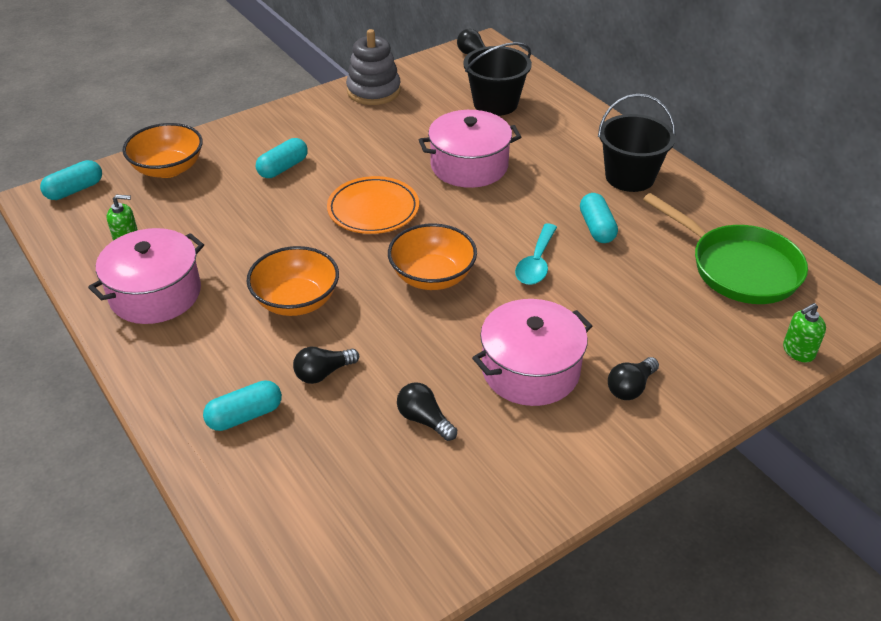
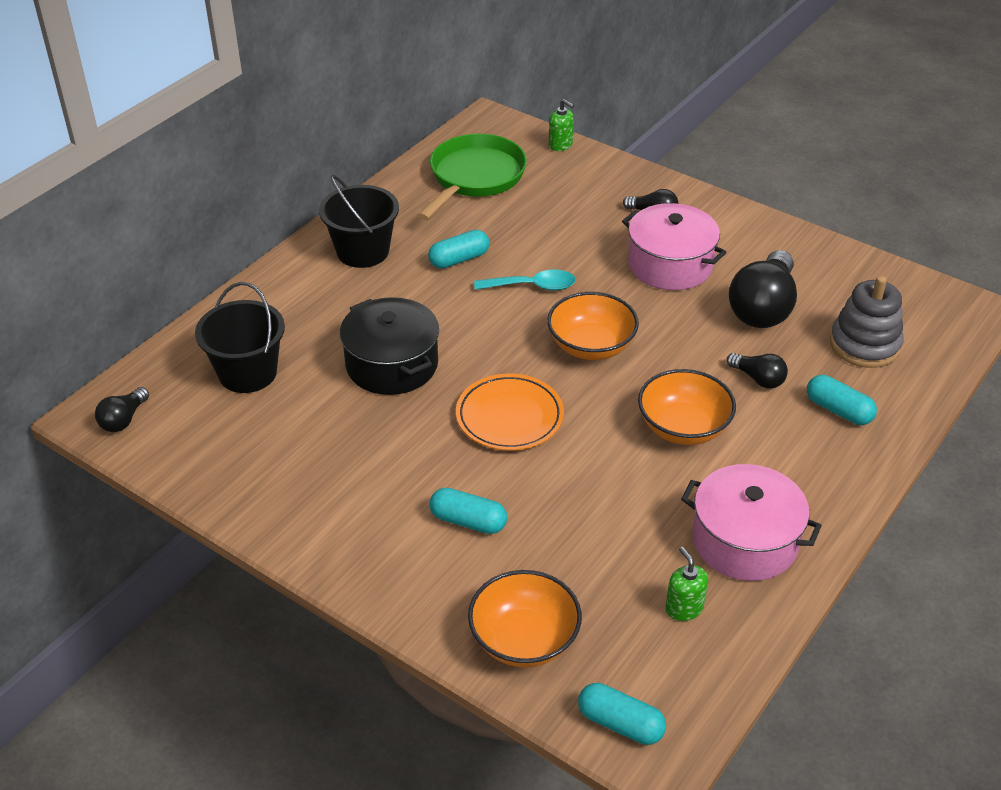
camera: 110 degrees left, 0 degrees up
grey stacking toy [346,29,401,105] -> grey stacking toy moved to [830,276,904,368]
black light bulb [397,382,457,441] -> black light bulb [729,250,797,328], size x2.00
pink pot [419,110,521,188] -> black pot [340,297,439,395]

